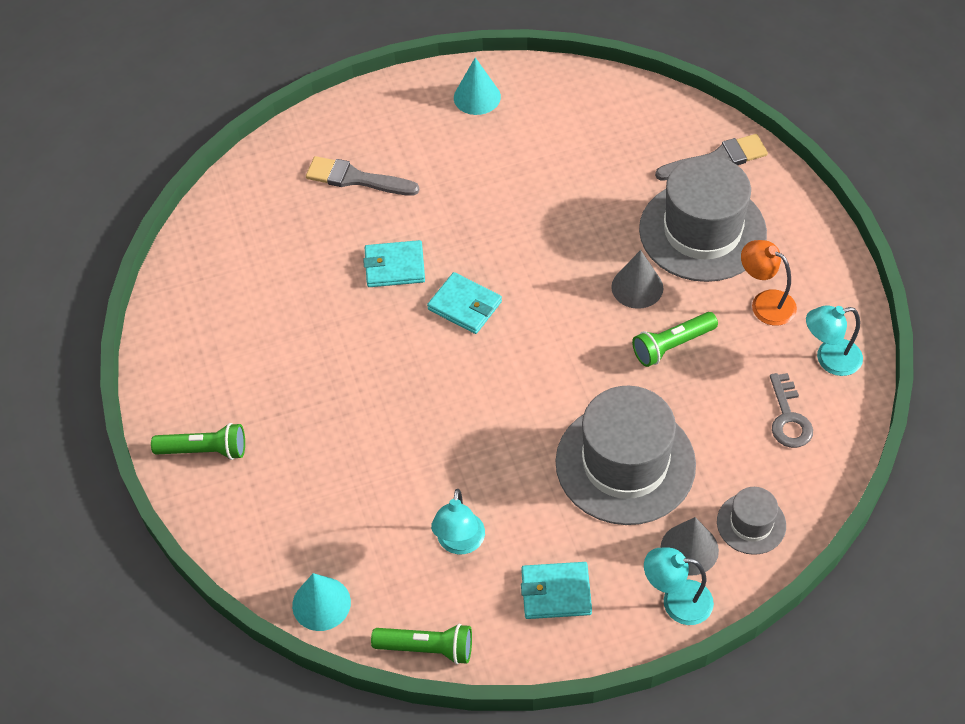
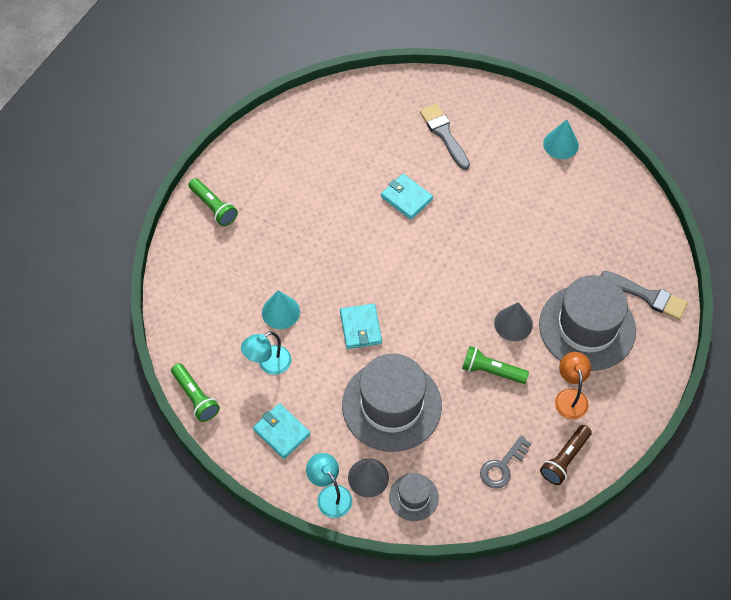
camera: 45 degrees right, 5 degrees up
turquoise cone [292,573,351,631] -> turquoise cone moved to [262,290,300,329]
turquoise wallet [427,272,502,334] -> turquoise wallet moved to [340,303,382,349]
turquoise lamp [806,305,863,376] -> brown flashlight [540,425,592,485]

